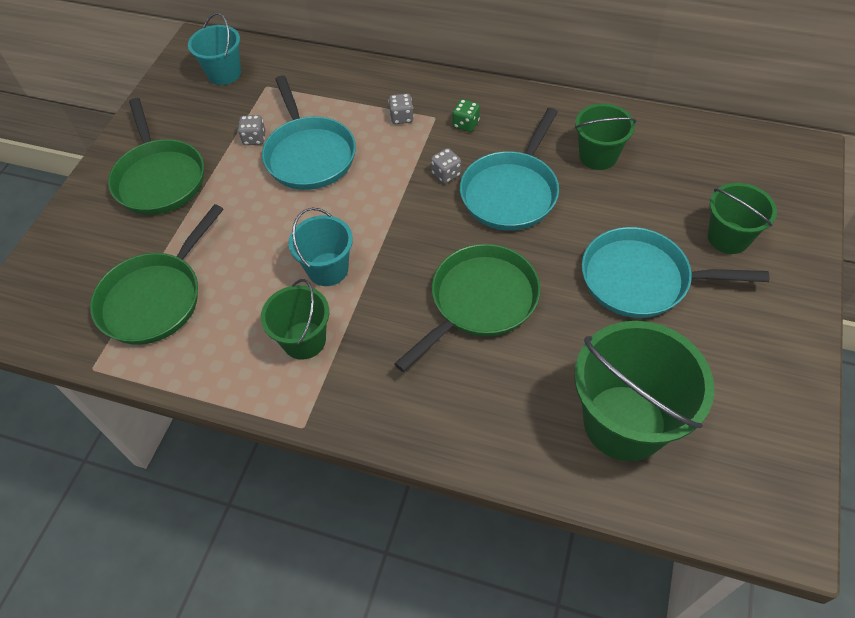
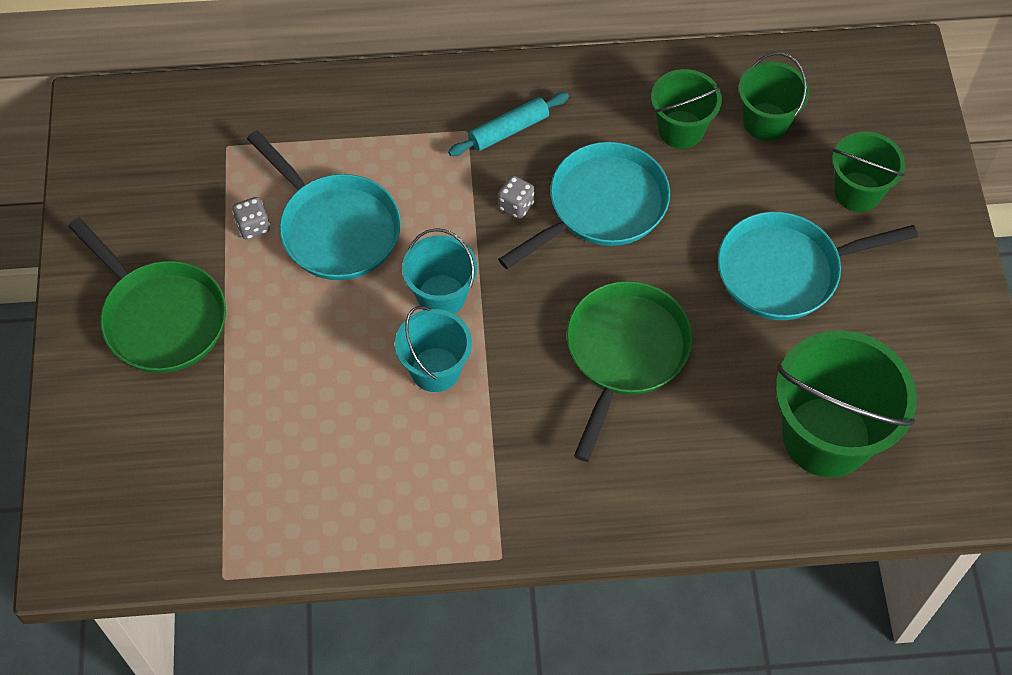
camera: 25 degrees left, 5 degrees up
green pan [90,204,224,345] -> none
turquoise bucket [188,13,241,85] -> turquoise bucket moved to [402,228,477,314]
green bucket [261,279,329,360] -> green bucket moved to [739,53,809,141]
grey dice [388,93,414,124] -> none
green dice [452,99,480,132] -> turquoise rolling pin [448,92,569,156]
turquoise pan [460,108,559,231] -> turquoise pan turned 135 degrees counterclockwise [498,142,670,269]

